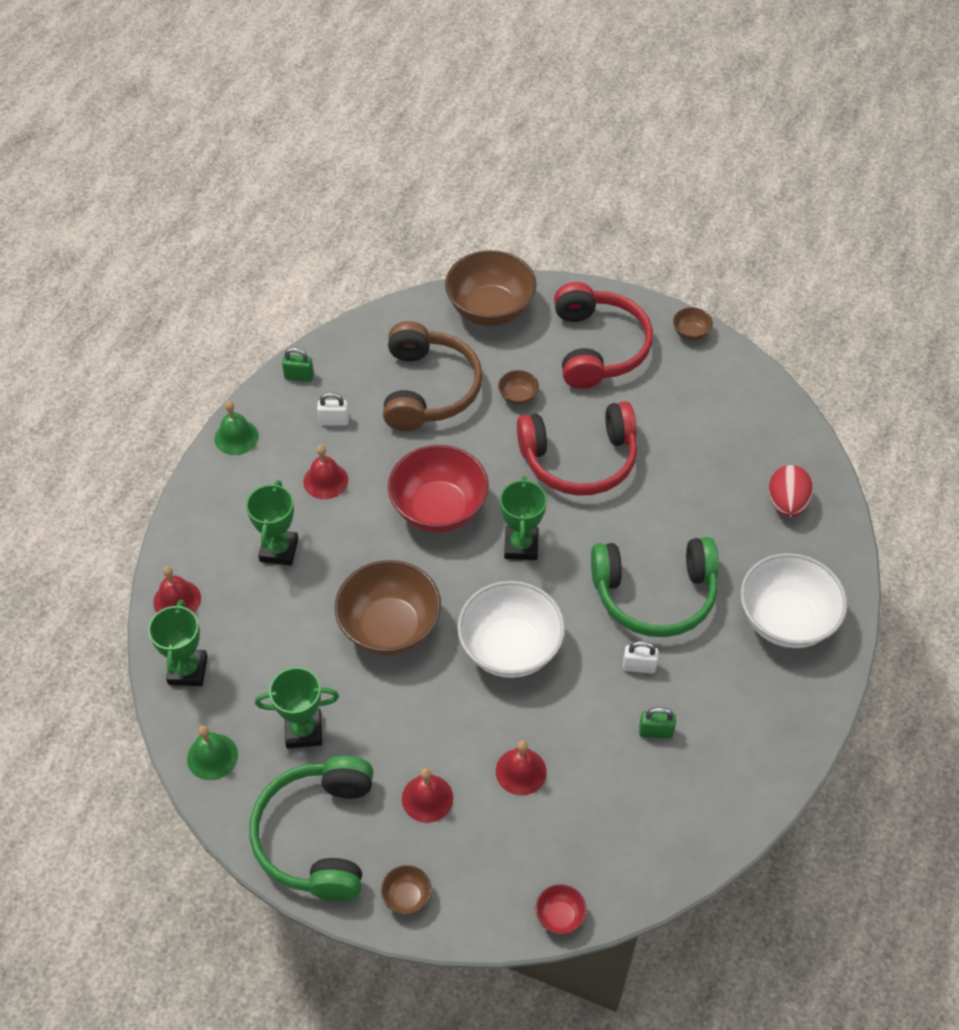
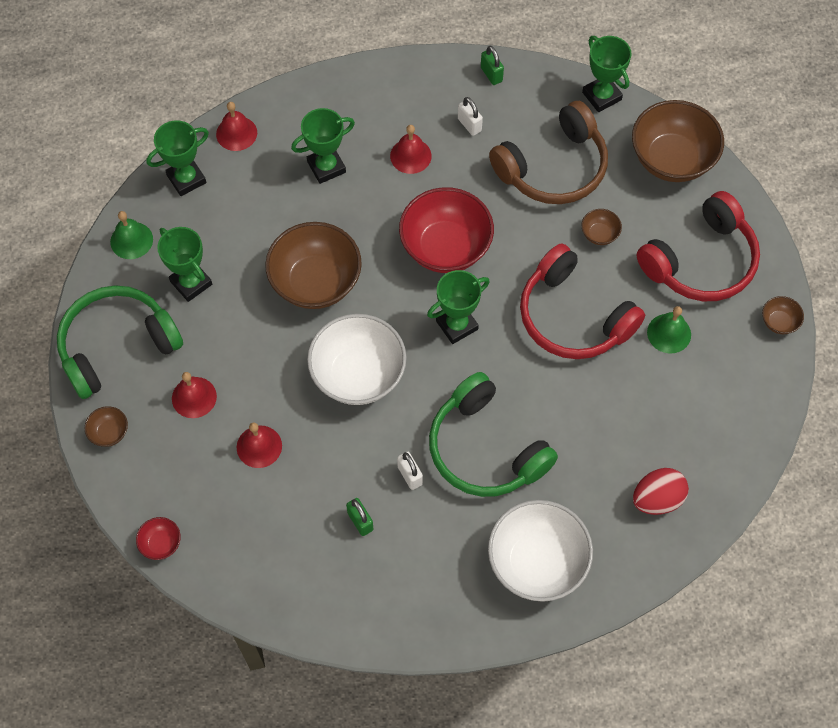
camera: 55 degrees right, 10 degrees up
green bell [215,401,259,455] -> green bell moved to [647,306,691,354]
none -> green trophy [582,36,632,112]

